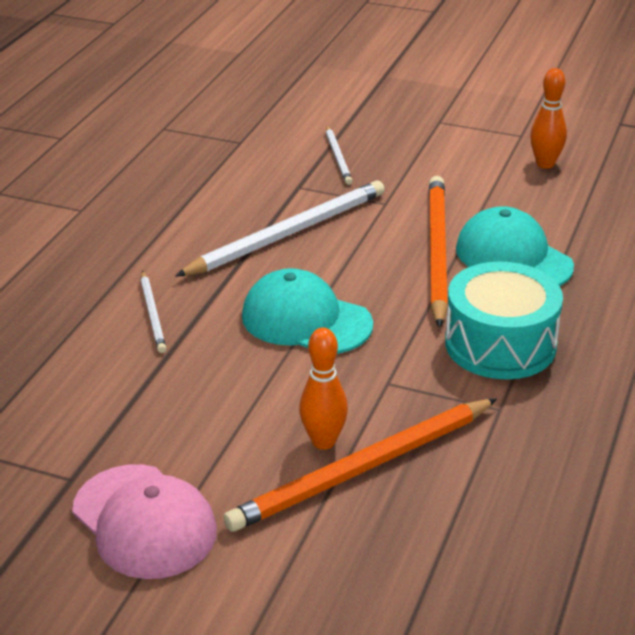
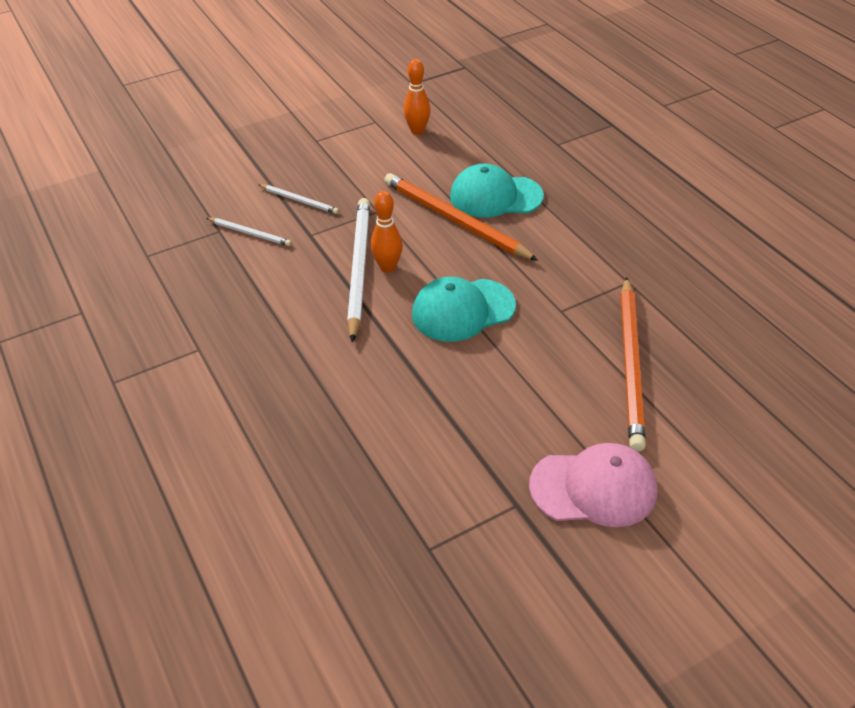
camera: 50 degrees left, 10 degrees up
white pencil [141,271,166,353] -> white pencil moved to [206,218,292,246]
orange bowling pin [299,327,348,450] -> orange bowling pin moved to [371,191,403,273]
turquoise drum [445,262,563,379] -> none

